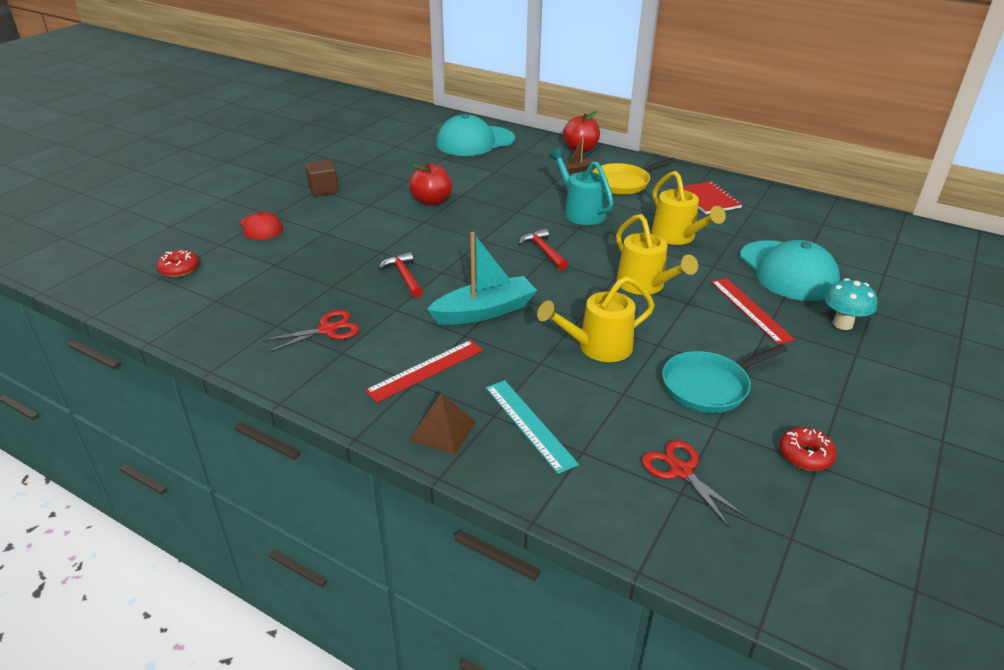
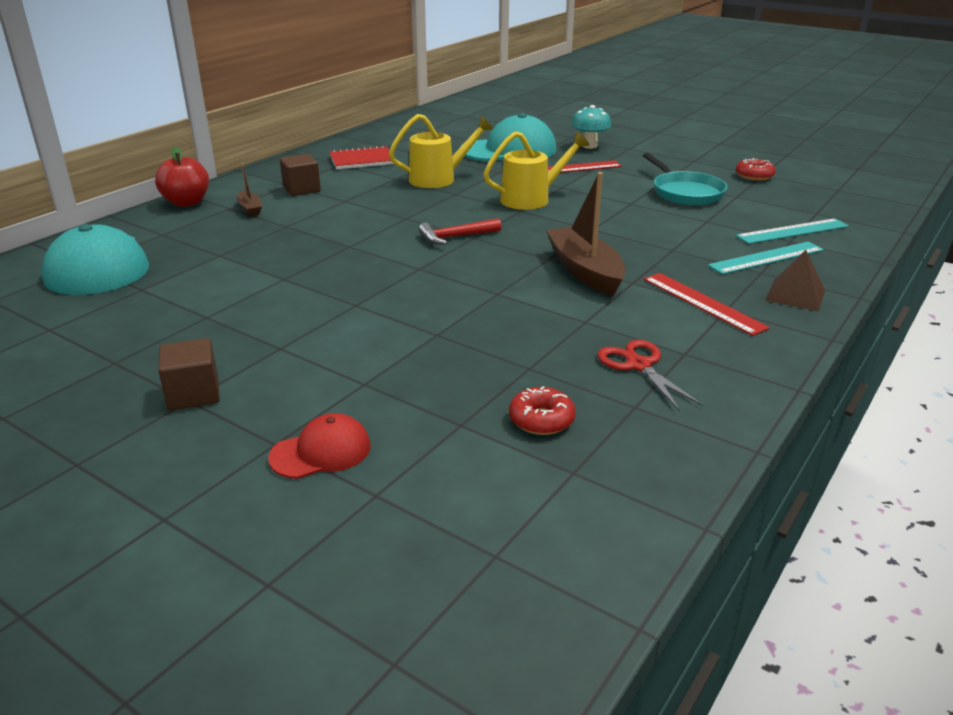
camera: 85 degrees left, 5 degrees down
red donut [157,250,199,277] -> red donut moved to [509,386,576,435]
red hammer [379,252,423,298] -> none
red apple [410,163,452,206] -> none
turquoise boat [427,232,537,325] -> brown boat [546,172,626,296]
yellow watering can [537,276,654,362] -> none
turquoise watering can [549,148,614,225] -> none
yellow pan [593,158,677,195] -> brown cube [280,154,321,196]
red scissors [642,440,748,527] -> none
none -> turquoise ruler [736,218,849,244]

